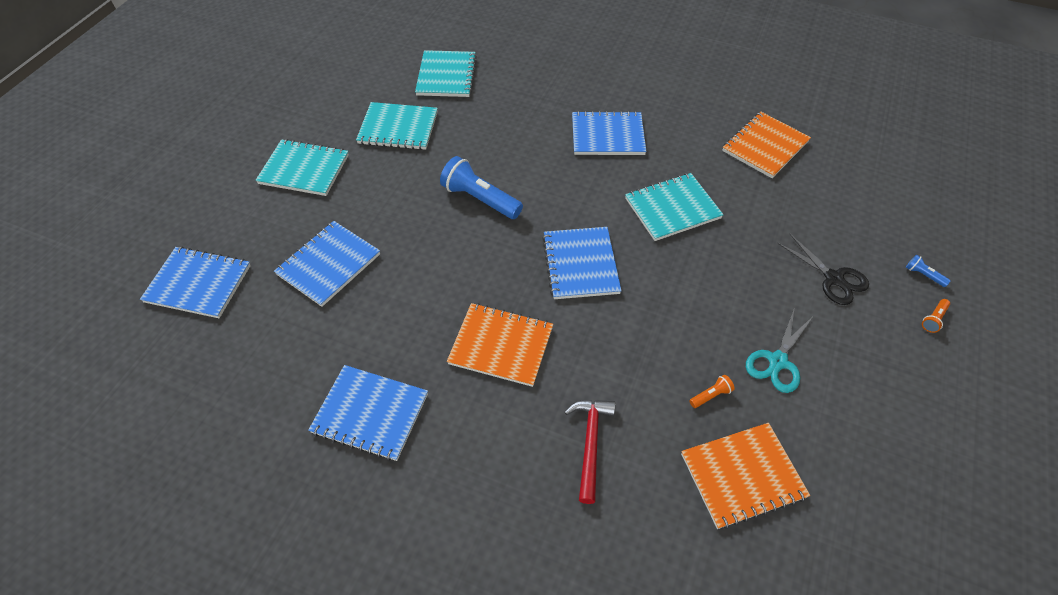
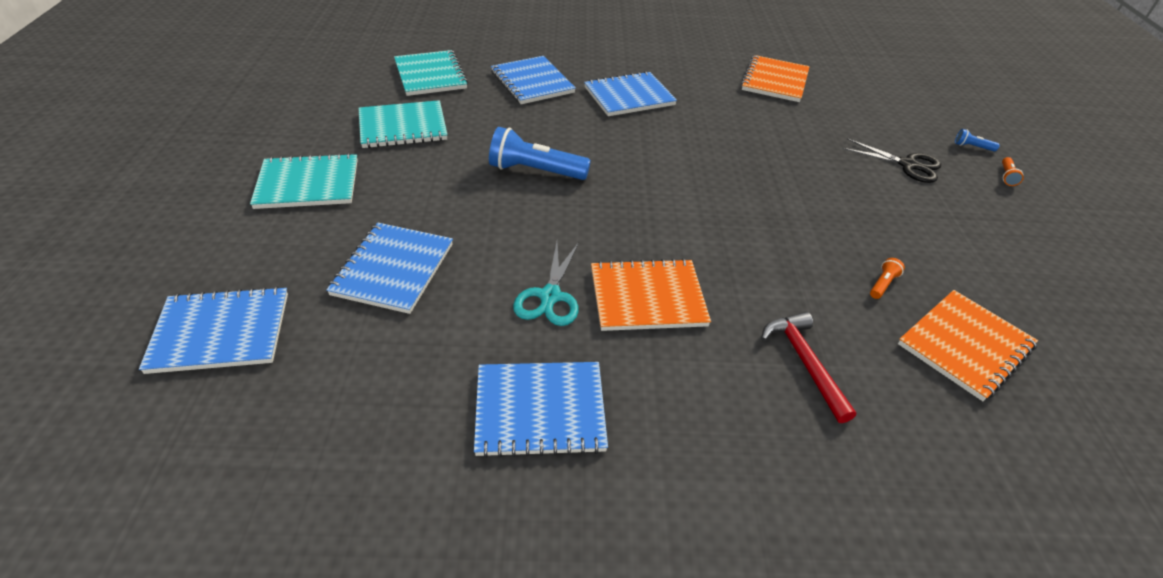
camera: 25 degrees left, 10 degrees down
blue notebook [542,227,622,299] -> blue notebook moved to [491,56,576,104]
turquoise notebook [625,173,724,241] -> none
turquoise scissors [746,307,812,393] -> turquoise scissors moved to [513,242,579,326]

